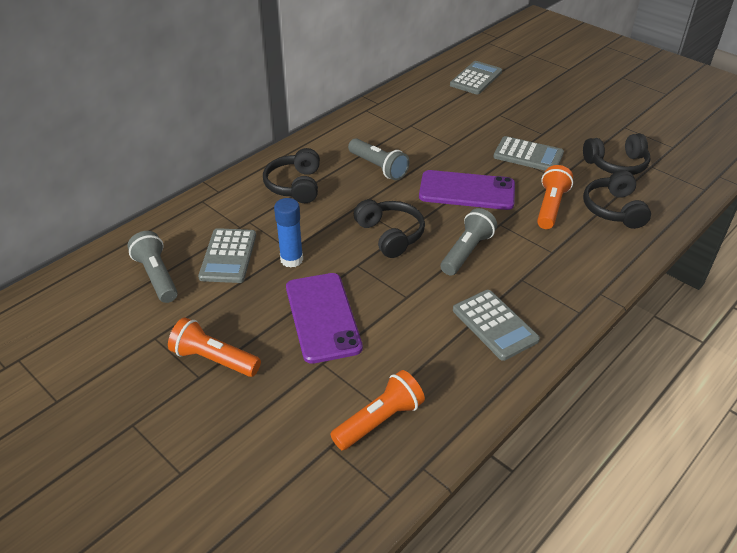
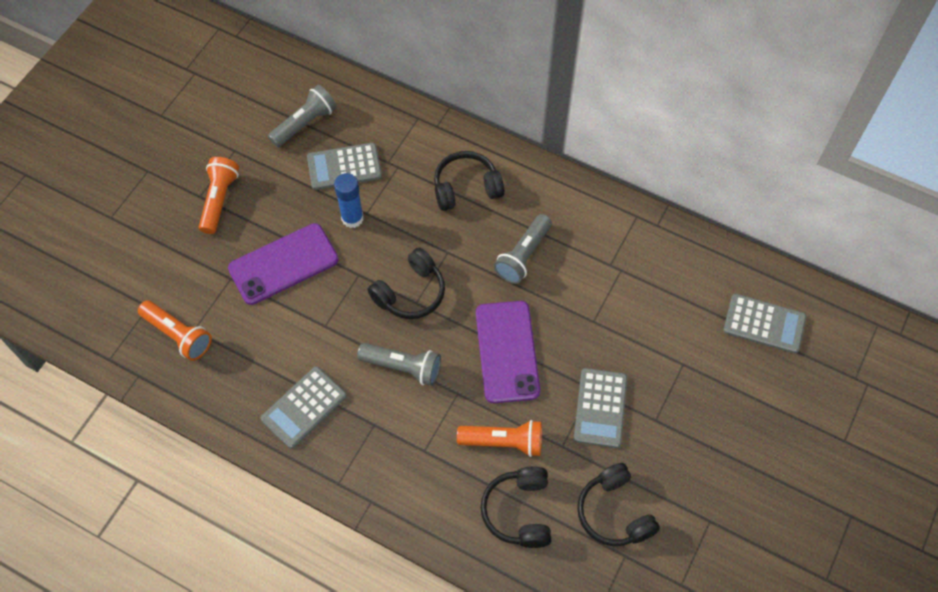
camera: 75 degrees right, 20 degrees up
black headphones [583,170,651,229] -> black headphones turned 75 degrees counterclockwise [481,466,551,548]

